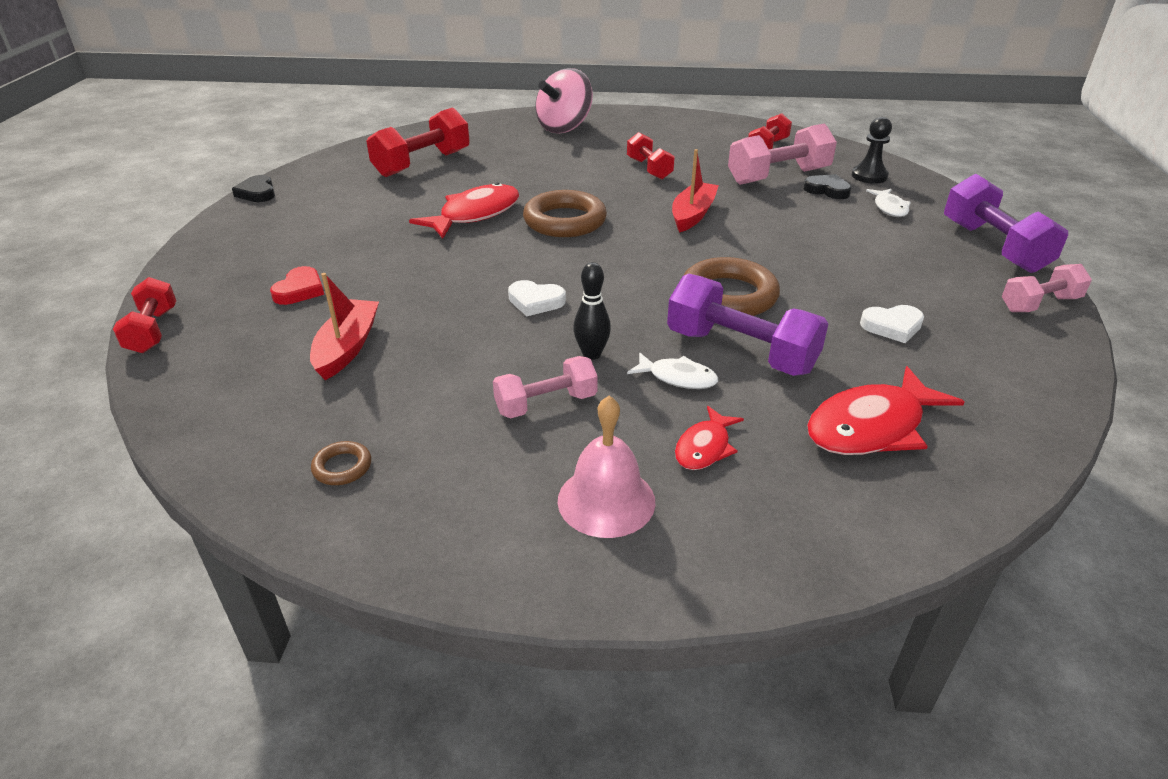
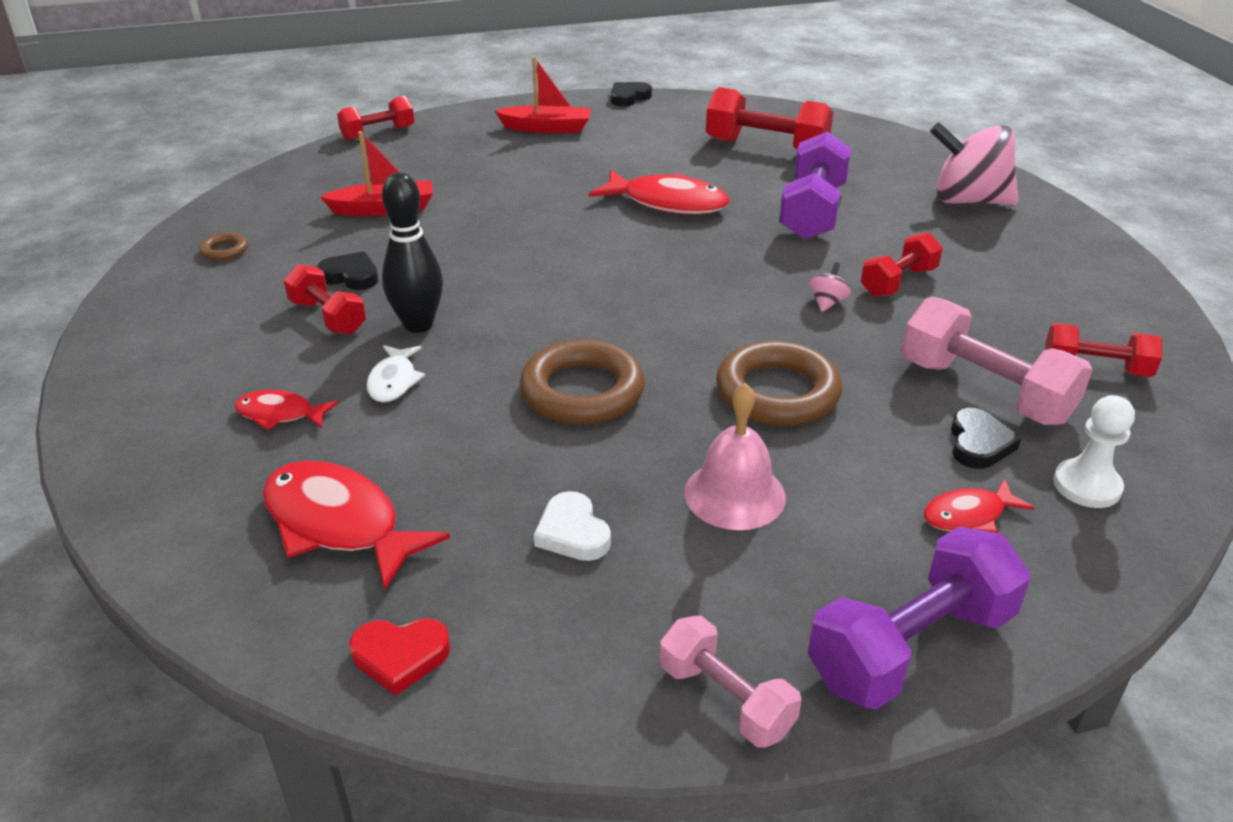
camera: 70 degrees right, 0 degrees up
red heart [270,266,324,305] -> red heart moved to [349,618,451,696]
pink dumbbell [493,356,598,419] -> red dumbbell [284,264,366,335]
white heart [508,280,566,316] -> none
brown ring [523,190,607,237] -> brown ring moved to [716,341,842,426]
pink bell [558,396,655,538] -> pink bell moved to [684,383,786,530]
black bowling pin [573,262,611,360] -> black bowling pin [382,172,443,333], size x1.51
purple dumbbell [667,274,828,376] -> purple dumbbell moved to [779,132,851,240]
red boat [672,149,719,233] -> red boat moved to [495,57,591,133]
black pawn [852,117,892,184] -> white pawn [1053,395,1135,508]
white fish [866,189,911,217] -> red fish [924,479,1035,533]
none -> black heart [317,251,379,290]
none -> pink spinning top [809,262,851,312]

